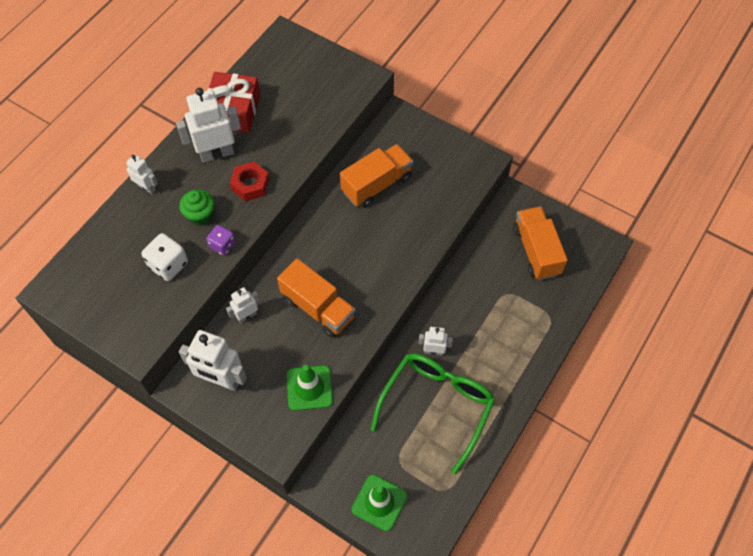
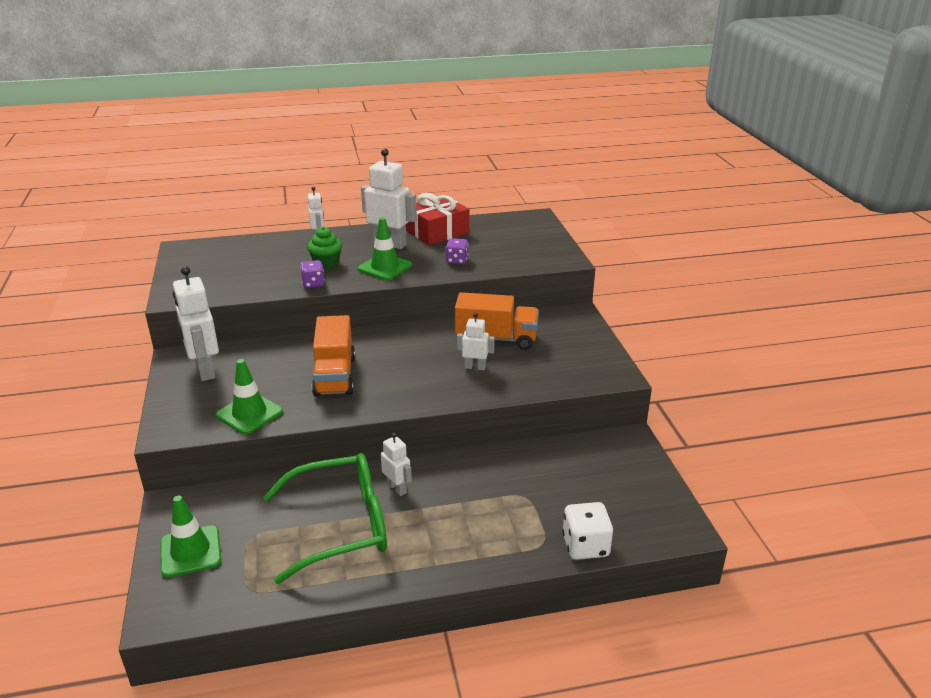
camera: 45 degrees right, 30 degrees down
white dice [141,233,188,281] -> white dice moved to [562,502,613,560]
white robot [226,287,260,323] -> white robot moved to [457,313,495,370]
red nut [230,162,269,201] -> green traffic cone [358,218,412,280]
orange truck [513,206,568,280] -> none
none -> purple dice [446,238,468,264]

